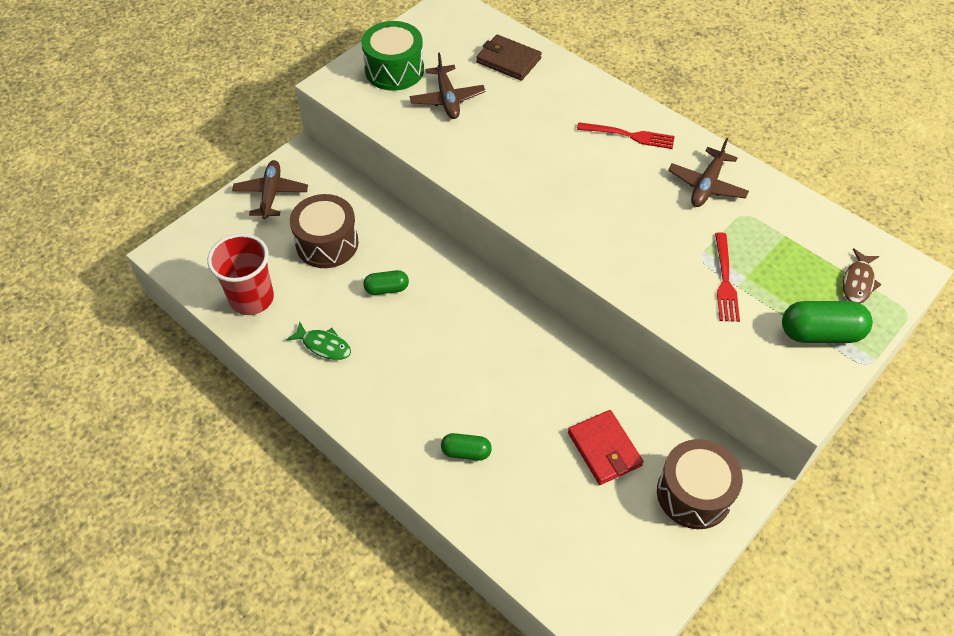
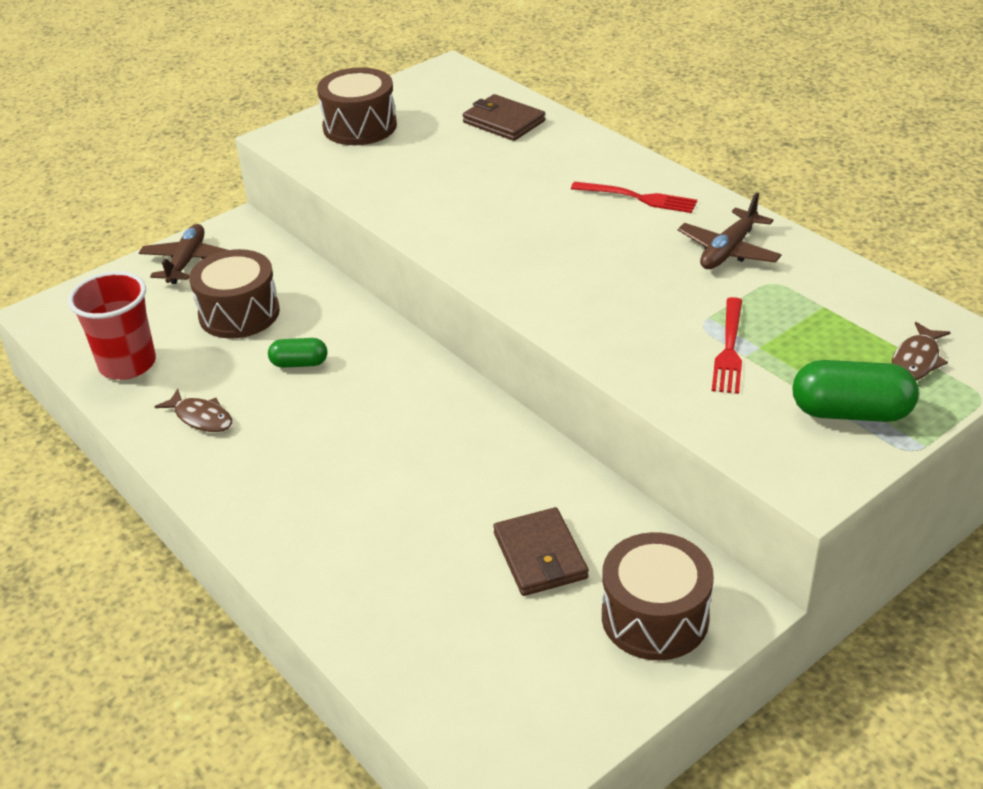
camera: 10 degrees right, 15 degrees down
green fish [286,322,351,360] -> brown fish [154,388,232,432]
green drum [361,21,424,91] -> brown drum [317,67,397,145]
brown plane [410,53,486,119] -> none
green capsule [441,433,492,461] -> none
red wallet [568,410,643,485] -> brown wallet [493,507,589,596]

